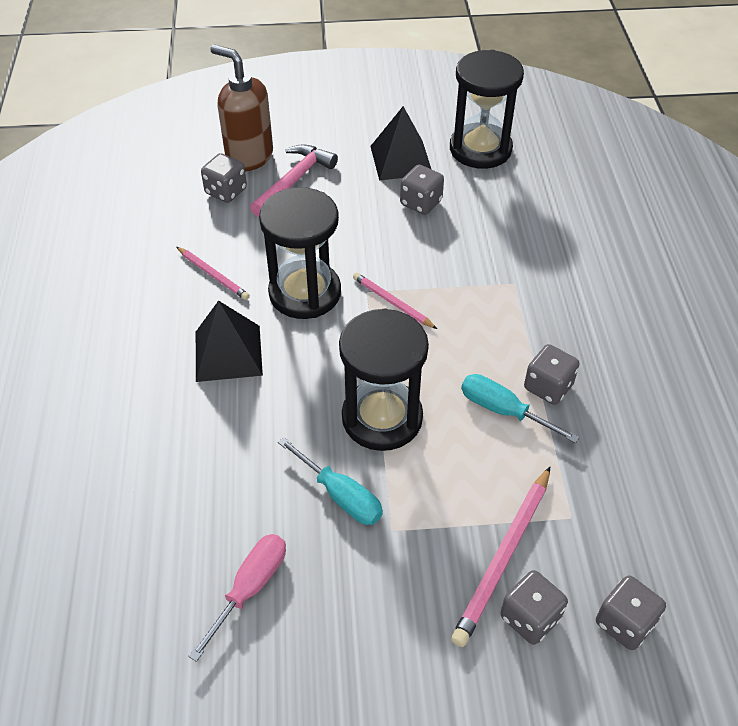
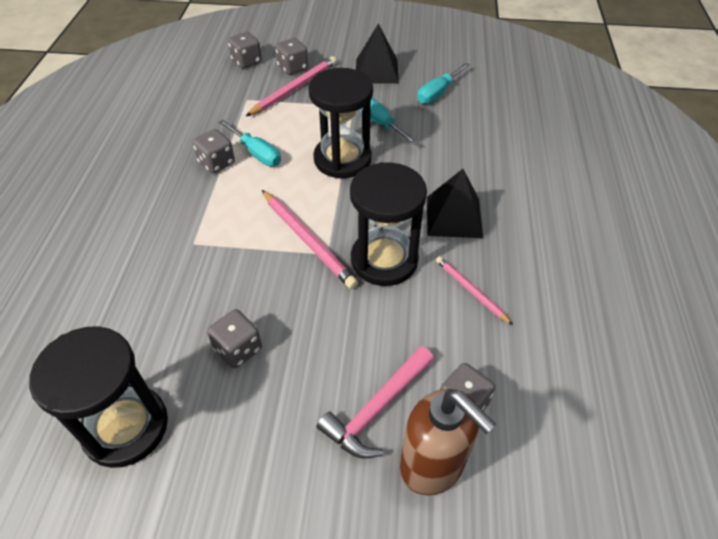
camera: 170 degrees left, 0 degrees up
pink screwdriver [188,534,286,662] -> turquoise screwdriver [417,63,470,104]
pink pencil [353,273,437,329] -> pink pencil [262,190,358,289], size x1.66
black pyramid [370,106,431,180] -> black pyramid moved to [356,23,399,84]

